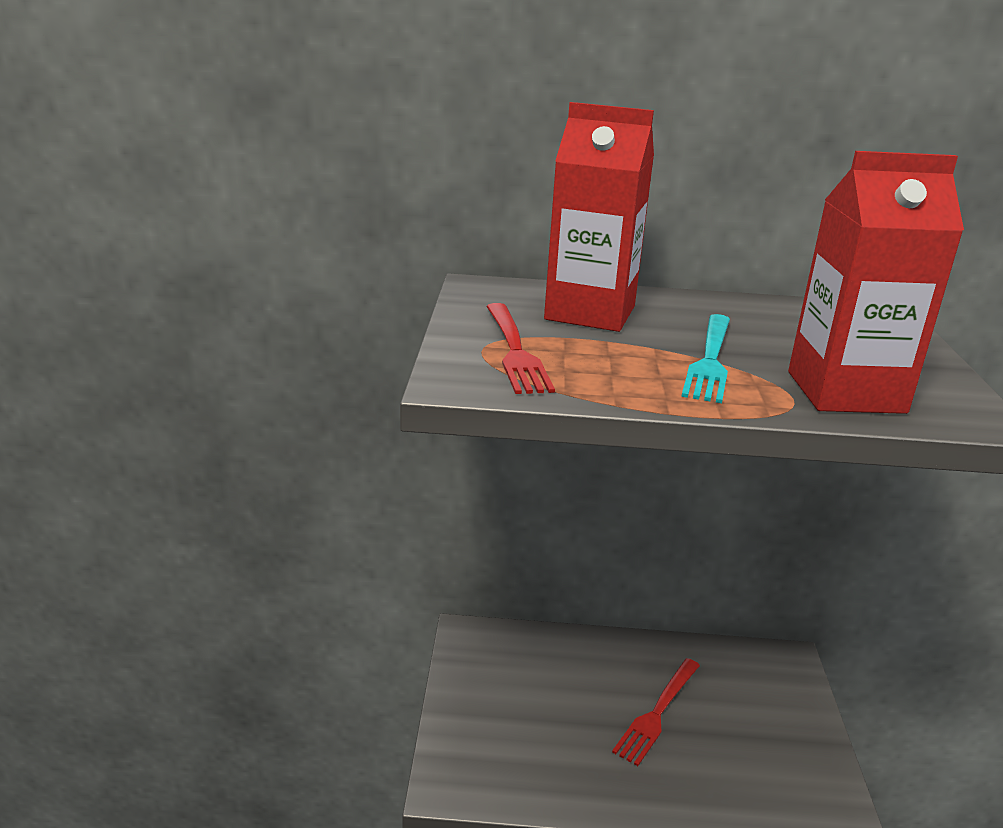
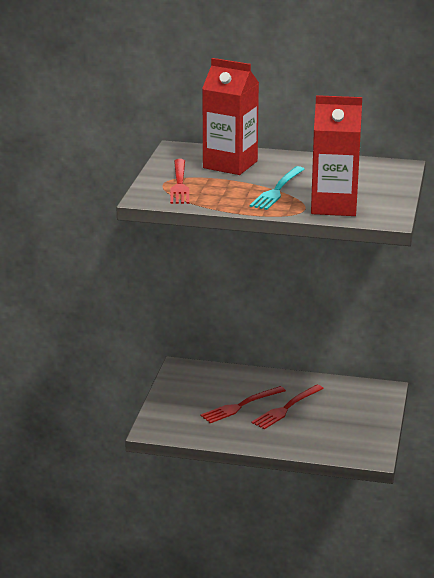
camera: 10 degrees right, 0 degrees up
none -> red fork [201,386,286,423]

